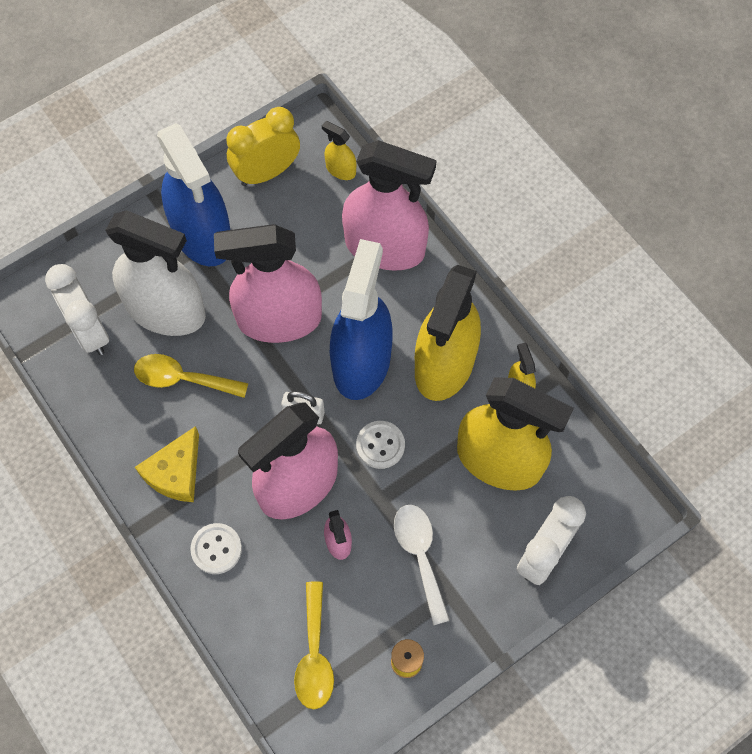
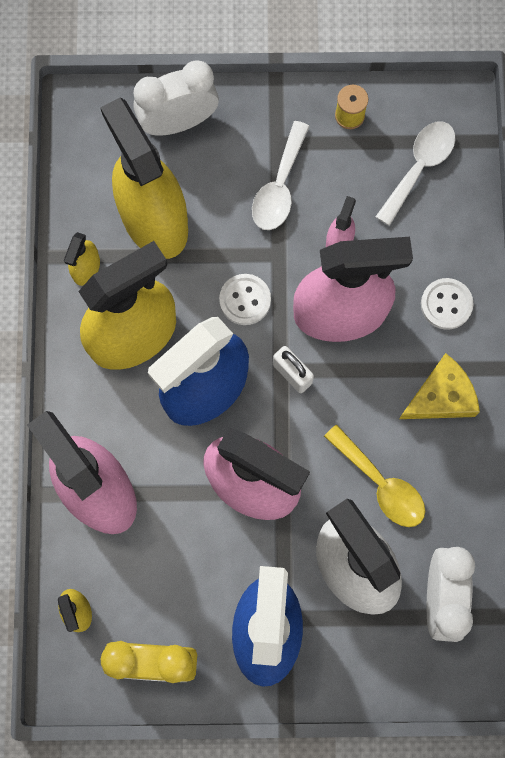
camera: 145 degrees left, 10 degrees up
yellow spoon [294,581,334,709] -> white spoon [375,121,456,226]

